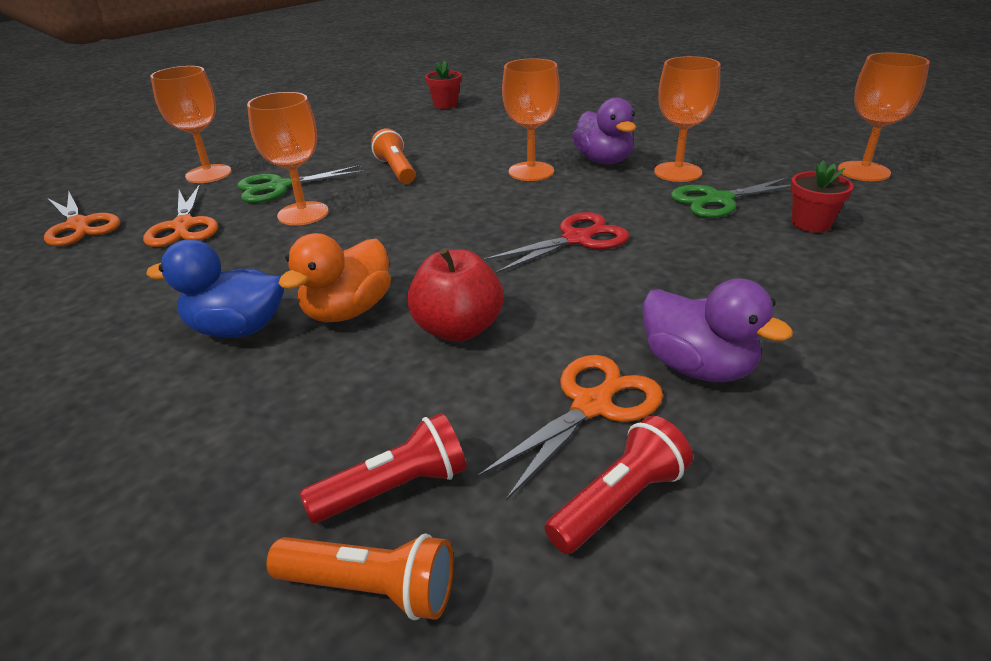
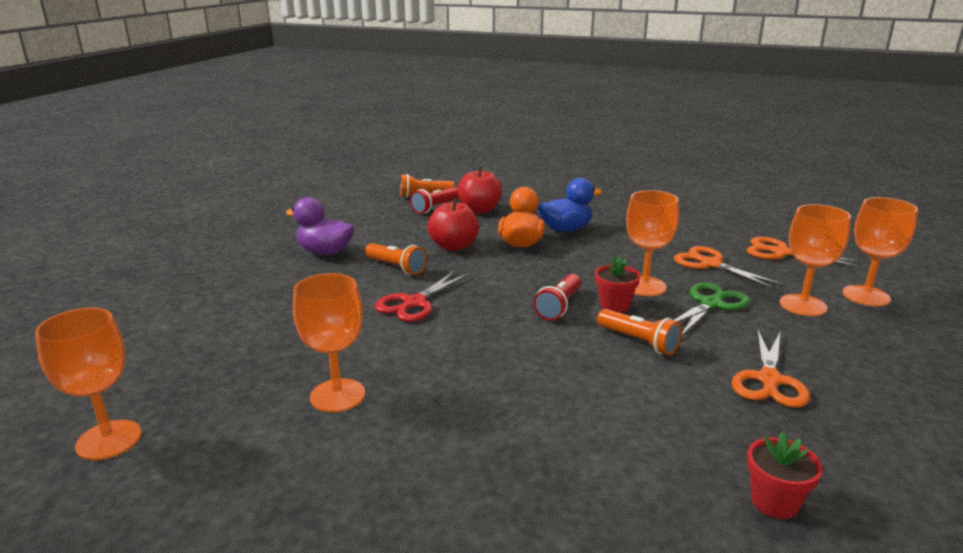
camera: 155 degrees right, 10 degrees down
orange scissors [477,355,663,500] -> orange scissors moved to [732,330,810,408]
orange goblet [502,58,560,181] -> orange goblet moved to [843,197,918,306]
red flashlight [545,416,693,554] -> red flashlight moved to [533,274,581,321]
purple duck [572,98,636,165] -> none
green scissors [671,177,791,218] -> none
red flower pot [791,160,854,232] -> red flower pot moved to [595,257,641,313]
none -> orange flashlight [365,243,427,275]
none -> red apple [457,166,502,213]

